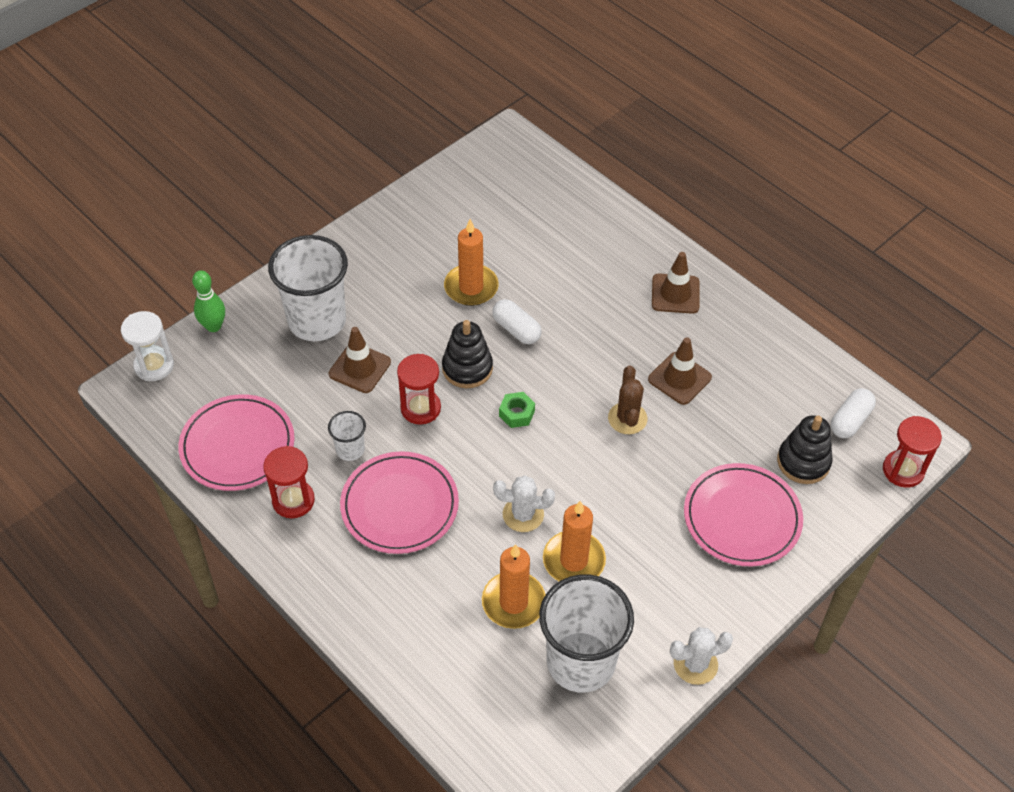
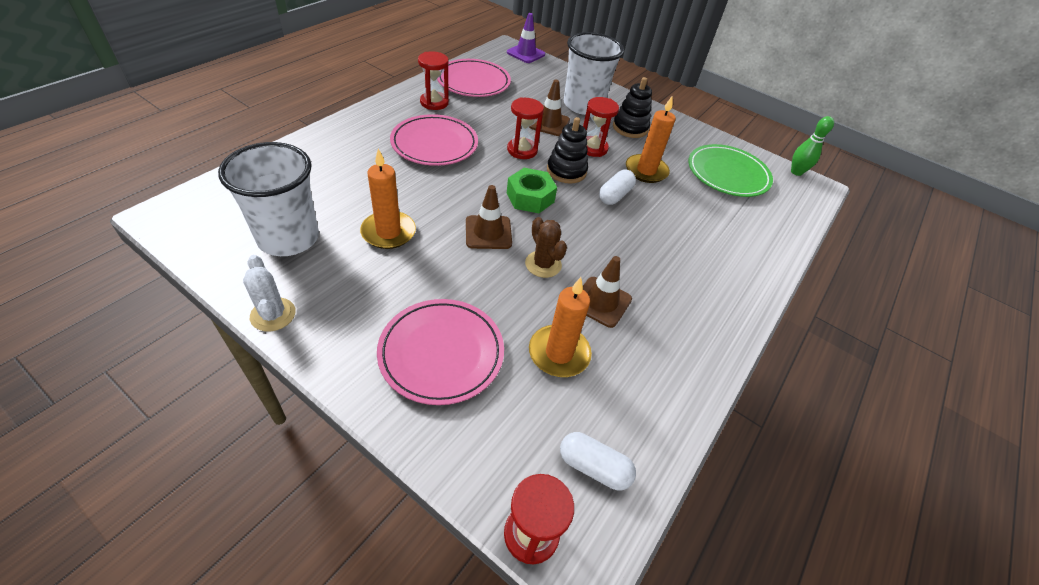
camera: 75 degrees right, 5 degrees down
white hourglass [121,311,174,381] -> purple traffic cone [507,13,545,63]
green bowling pin [192,270,225,332] -> green bowling pin moved to [791,116,834,176]
white cup [328,411,366,461] -> none
orange candle [482,544,546,629] -> orange candle moved to [529,277,592,377]
white cactus [493,475,555,532] -> none
green nut [499,392,535,428] -> green nut [507,168,557,213], size x1.61
brown cactus [608,366,648,434] -> brown cactus turned 75 degrees clockwise [525,217,567,278]
brown traffic cone [652,252,699,314] -> brown traffic cone moved to [466,185,512,249]
black stacking toy [777,415,833,484] -> black stacking toy moved to [613,77,652,138]
none -> red hourglass [583,97,619,157]
none -> green plate [688,144,773,197]

